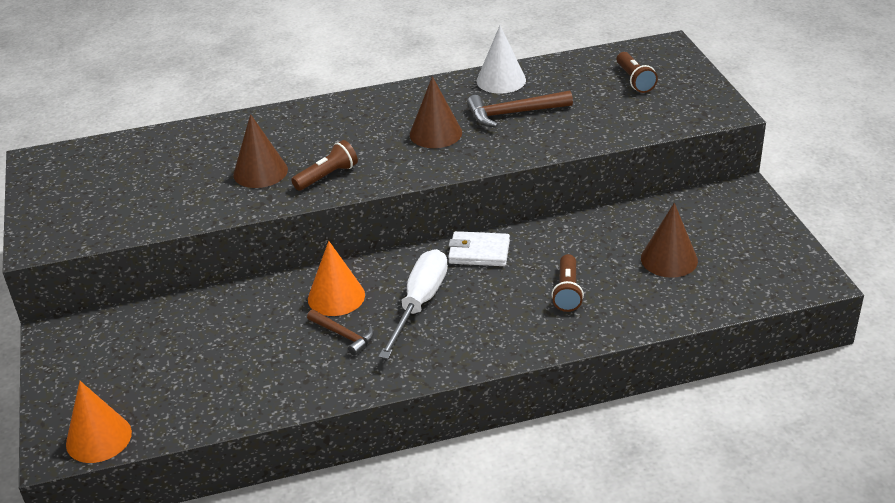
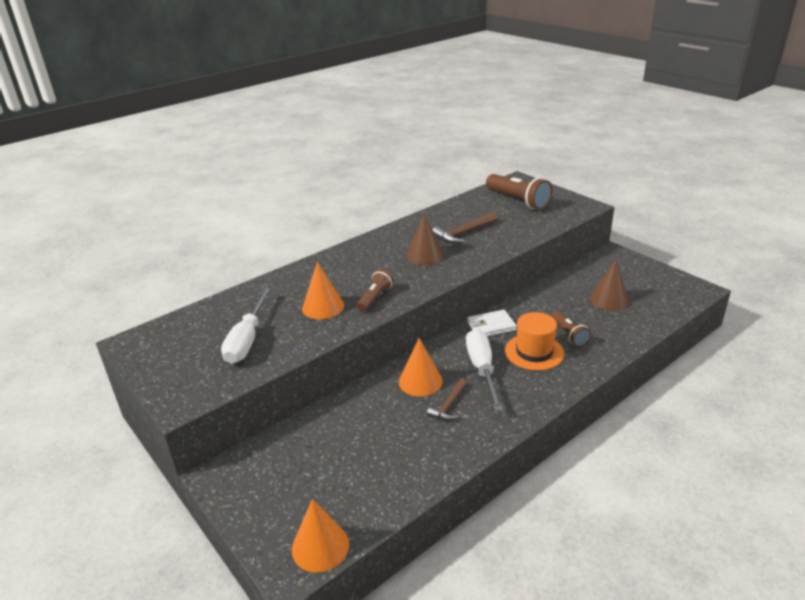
camera: 25 degrees left, 5 degrees down
brown cone [233,114,288,188] -> orange cone [302,262,344,319]
brown hammer [307,309,374,355] -> brown hammer turned 105 degrees clockwise [427,379,467,421]
white cone [476,25,526,94] -> none
brown flashlight [616,52,658,93] -> brown flashlight [486,174,553,210], size x1.73
none -> white screwdriver [221,288,271,364]
none -> orange hat [505,312,564,371]

